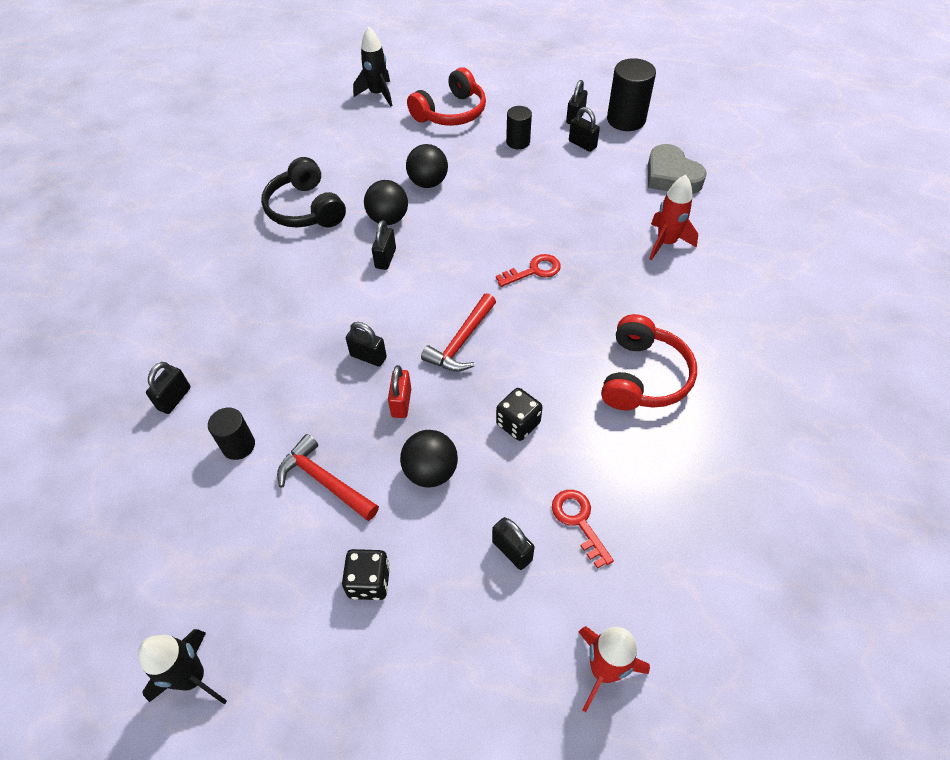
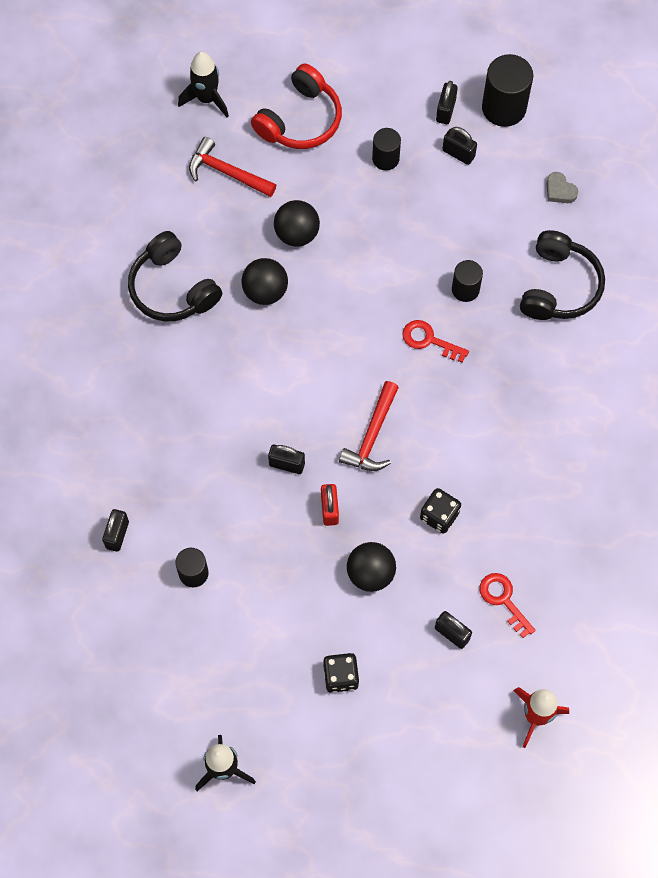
camera: 10 degrees left, 15 degrees up
red hammer [277,434,379,521] -> red hammer moved to [189,137,276,197]
black padlock [372,220,396,270] -> none
red key [496,254,561,287] -> red key turned 120 degrees counterclockwise [402,320,469,363]
red headphones [601,314,697,410] -> none
grey heart [648,144,707,194] -> grey heart [546,172,578,203], size x0.51
red rocket [649,175,698,260] -> black headphones [520,230,605,320]
none -> black cylinder [452,260,483,302]

